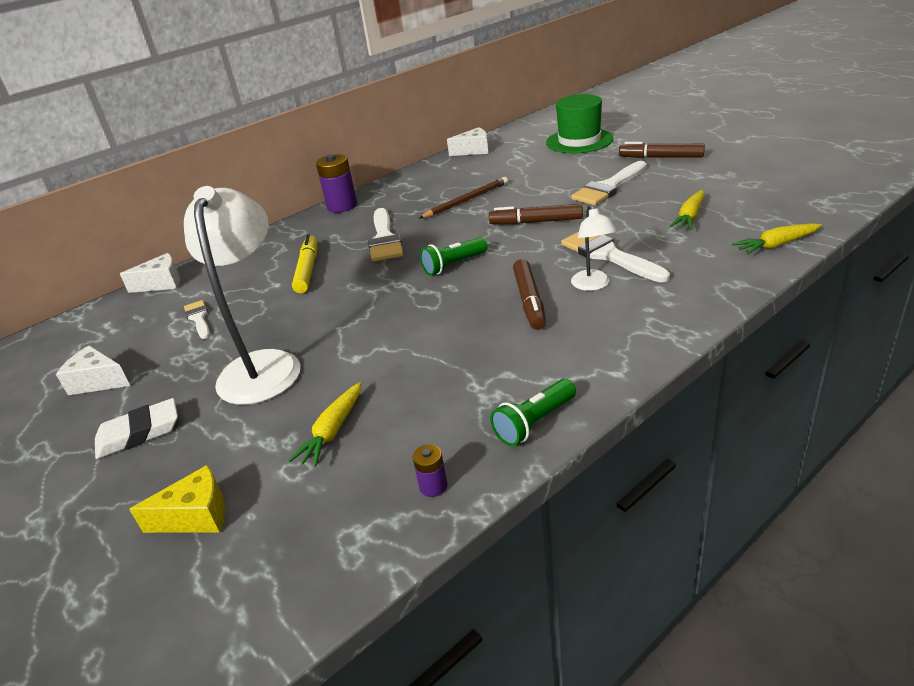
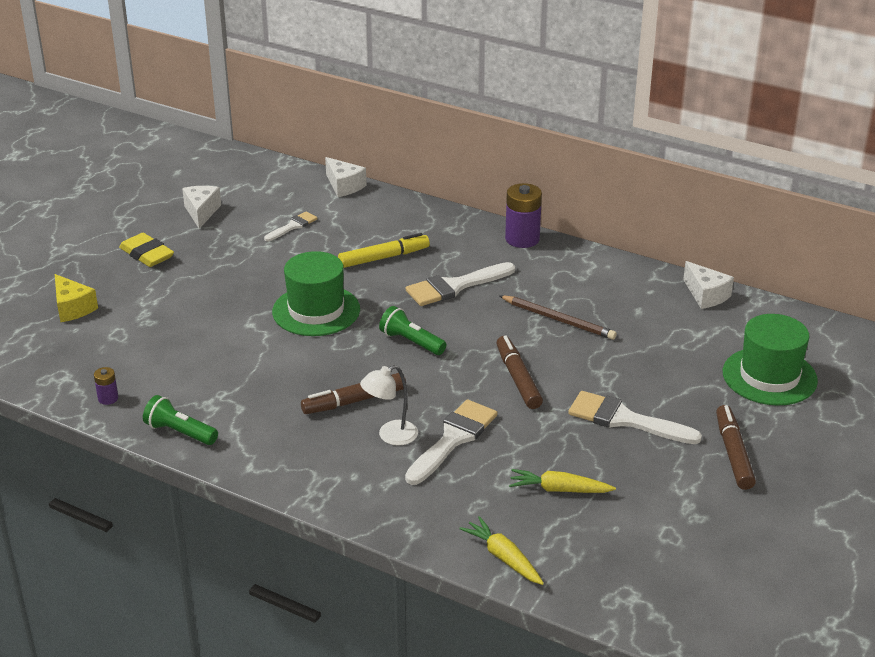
camera: 65 degrees right, 0 degrees up
white eraser [95,398,178,459] -> yellow eraser [119,233,174,267]
white lamp [184,186,300,405] -> none
yellow carrot [288,382,361,467] -> none
none -> green hat [272,251,360,336]

